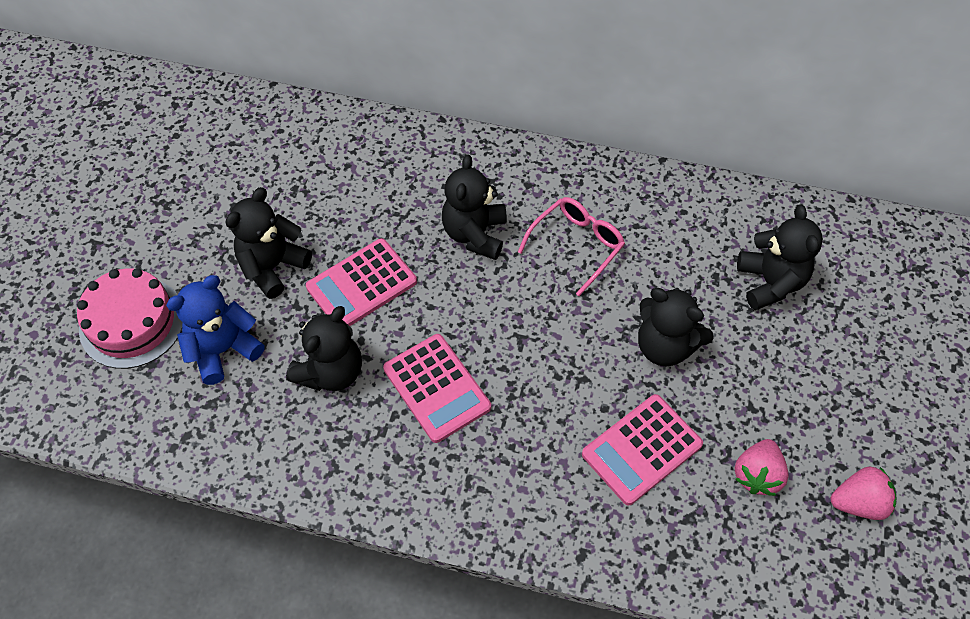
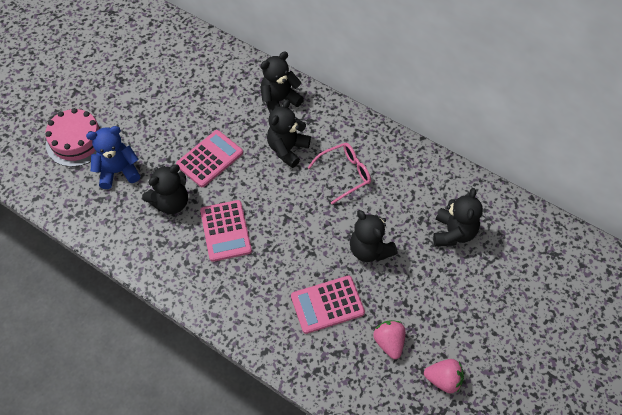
camera: 20 degrees right, 0 degrees up
black teddy bear [225,187,312,299] -> black teddy bear moved to [260,52,304,113]
pink calculator [306,238,417,326] -> pink calculator turned 150 degrees clockwise [176,130,243,187]
pink strawberry [734,439,789,496] -> pink strawberry turned 120 degrees clockwise [373,321,406,359]

